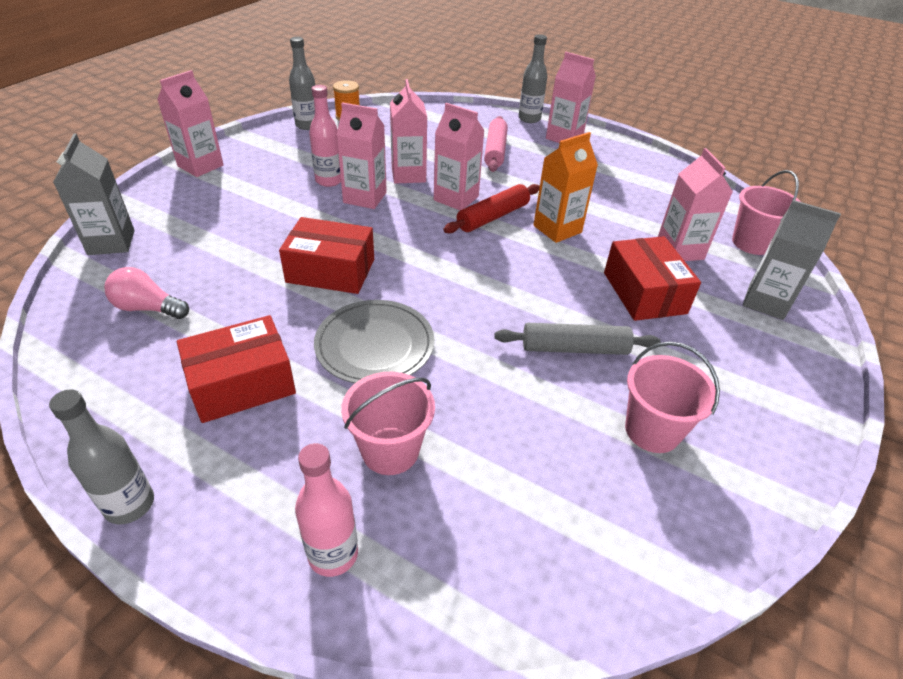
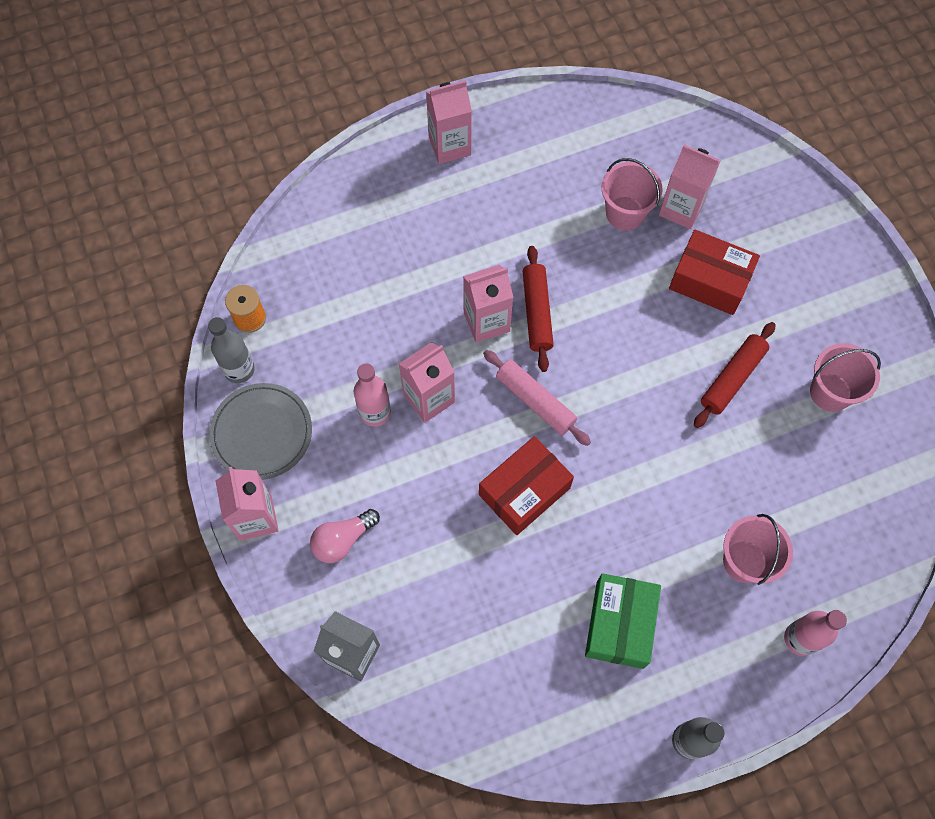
camera: 50 degrees left, 25 degrees up
pink light bulb [104,267,189,319] -> pink light bulb moved to [310,509,380,563]
red box [177,315,296,423] -> green box [585,573,661,669]
grey plate [314,300,434,383] -> grey plate moved to [209,383,312,480]
pink carton [390,79,427,184] -> none
pink rolling pin [484,116,508,172] -> pink rolling pin moved to [483,350,591,446]
grey rolling pin [494,323,661,355] -> red rolling pin [694,322,776,428]
grey bottle [518,34,547,123] -> none
orange carton [533,132,598,243] -> none
pink bucket [732,170,801,255] -> pink bucket moved to [602,158,663,231]
grey carton [743,200,841,320] -> none

